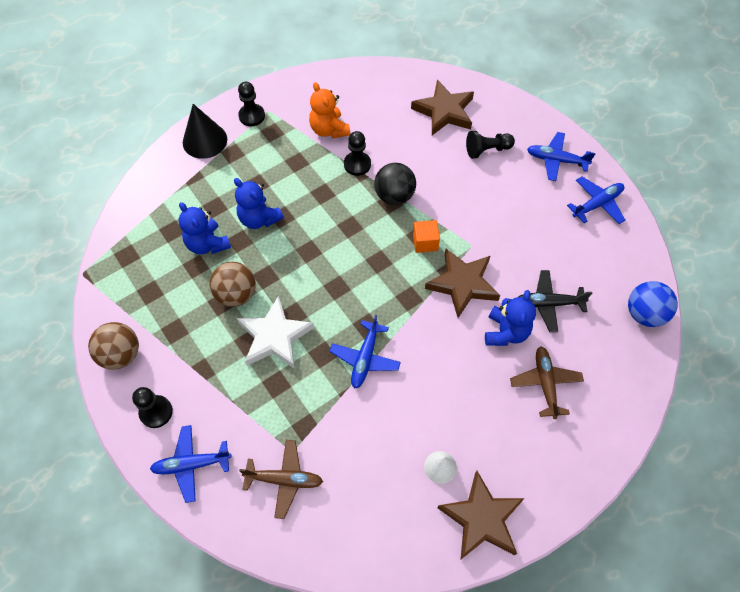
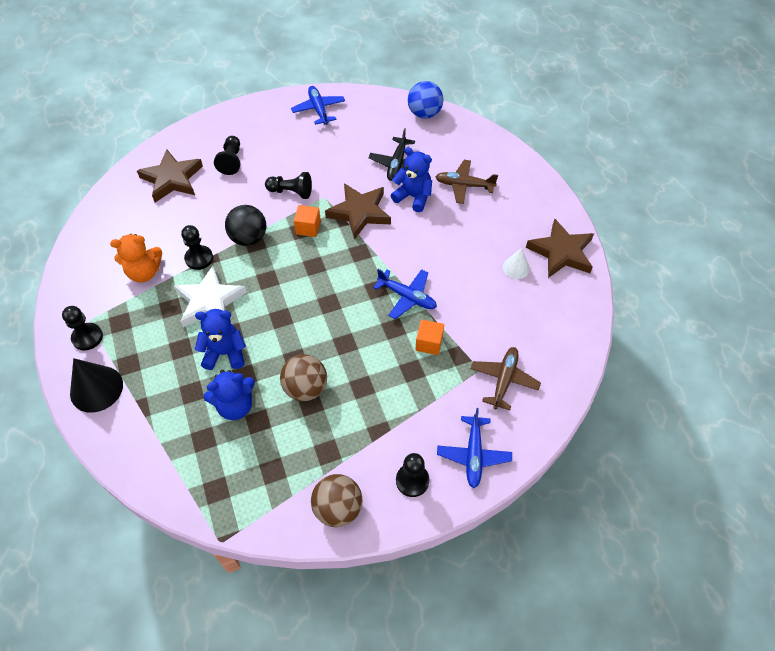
camera: 75 degrees left, 5 degrees down
blue teddy bear [234,178,284,229] -> blue teddy bear turned 150 degrees counterclockwise [195,309,246,370]
white star [237,296,314,369] -> white star moved to [174,266,247,327]
blue plane [527,132,596,181] -> none
none -> black pawn [265,172,312,199]
none -> orange cube [416,320,444,355]

